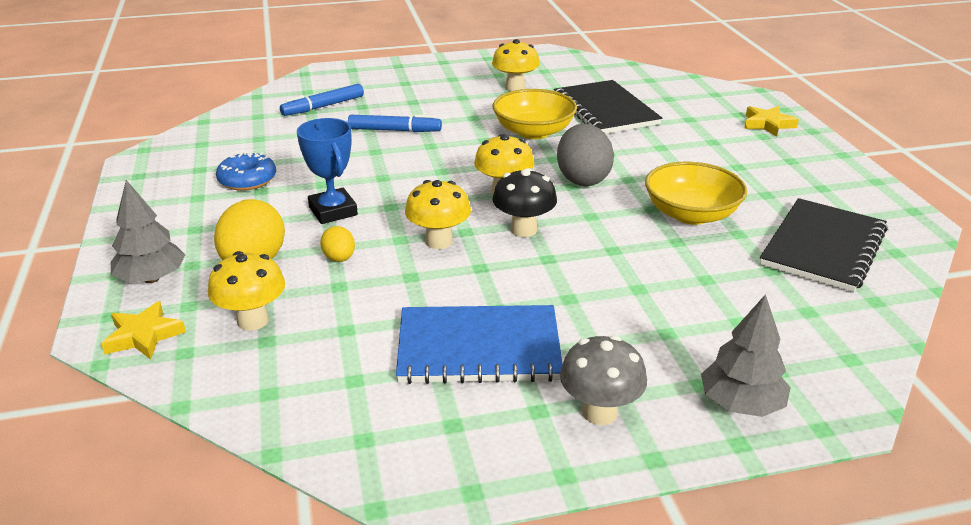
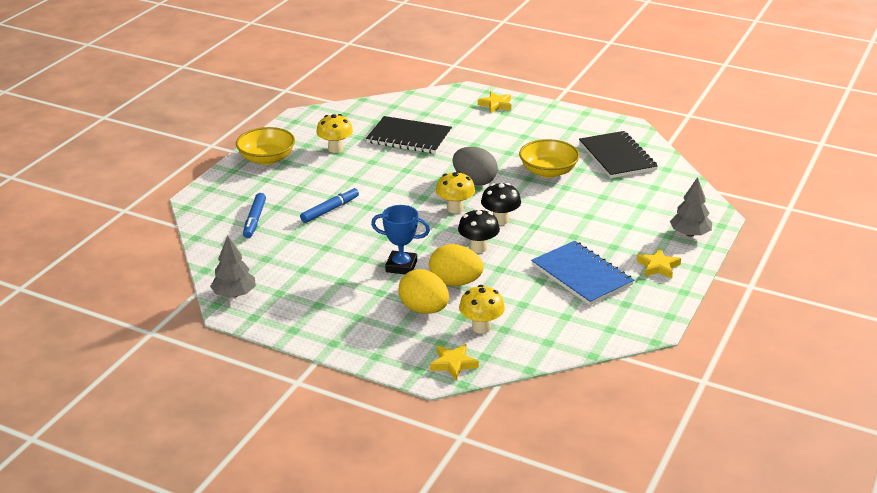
camera: 50 degrees left, 0 degrees up
grey tree [111,180,185,283] -> grey tree moved to [210,235,256,298]
blue donut [216,151,276,191] -> none
yellow egg [320,226,355,262] -> yellow egg [429,244,484,286], size x1.92
blue notebook [396,305,563,384] -> blue notebook turned 75 degrees counterclockwise [531,241,634,305]
yellow mushroom [405,180,471,249] -> black mushroom [458,209,500,253]
yellow bowl [493,89,577,139] -> yellow bowl moved to [236,127,295,165]
grey mushroom [560,335,647,425] -> yellow star [637,248,681,279]

